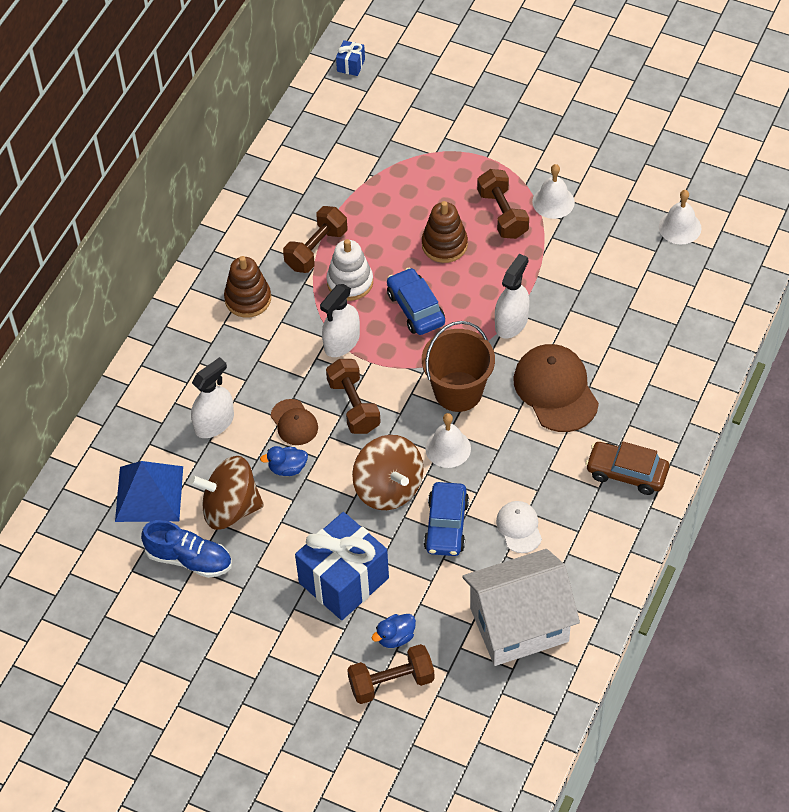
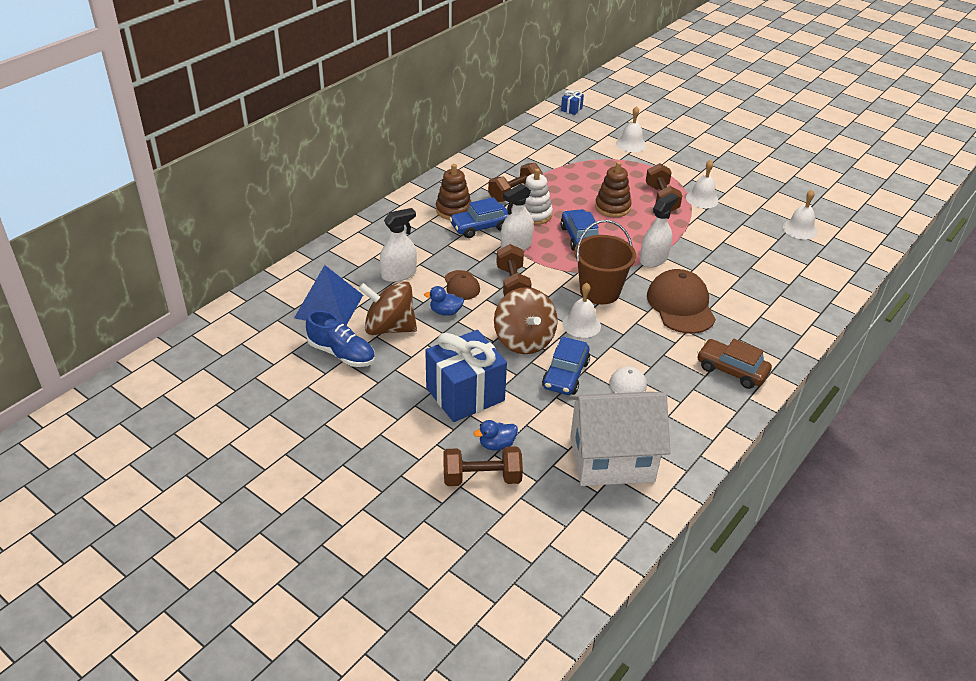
camera: 10 degrees right, 15 degrees down
none -> blue car [449,197,508,238]
none -> white bell [616,106,646,152]

